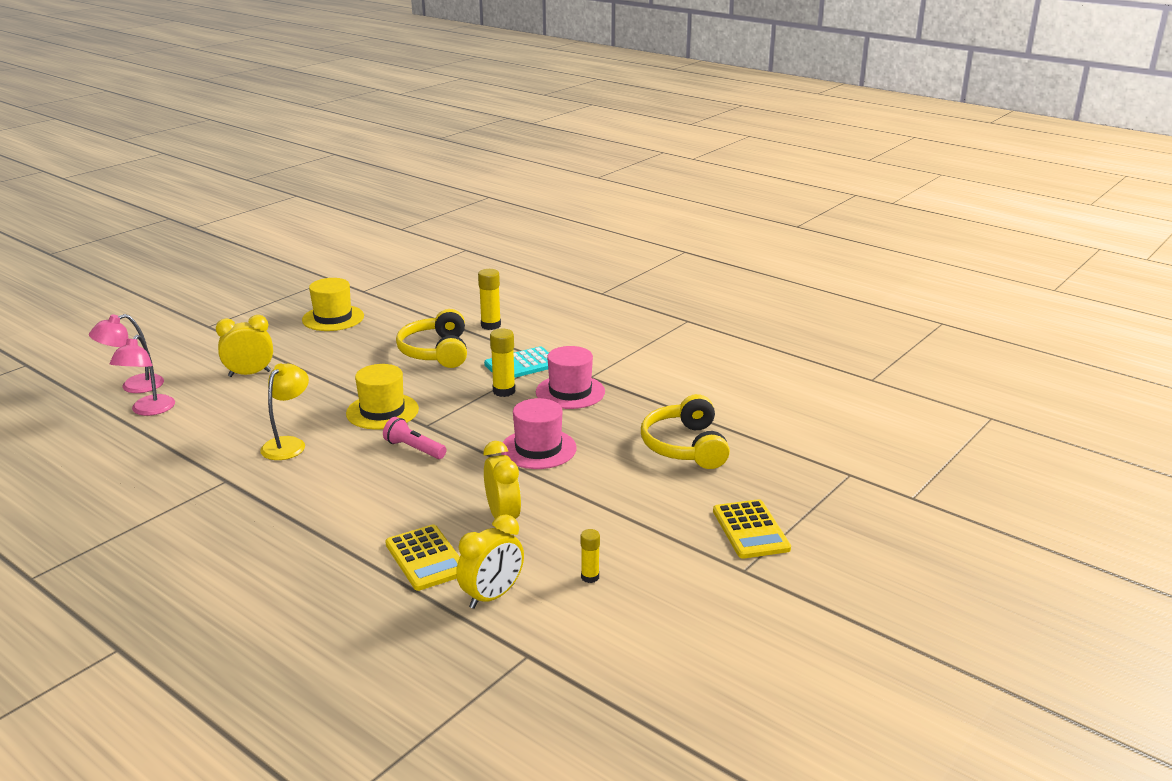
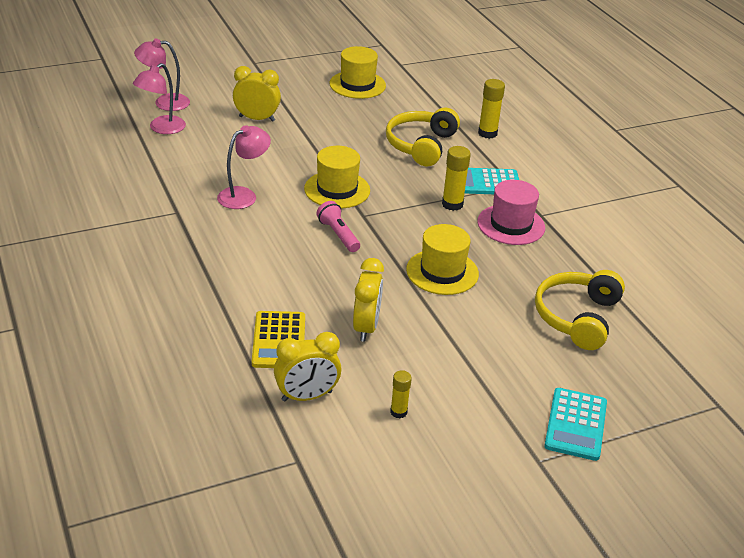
camera: 25 degrees right, 10 degrees up
yellow lamp [260,363,309,460] -> pink lamp [217,125,271,209]
pink hat [501,398,576,469] -> yellow hat [406,224,479,295]
yellow calculator [713,499,791,559] -> turquoise calculator [544,388,607,461]

